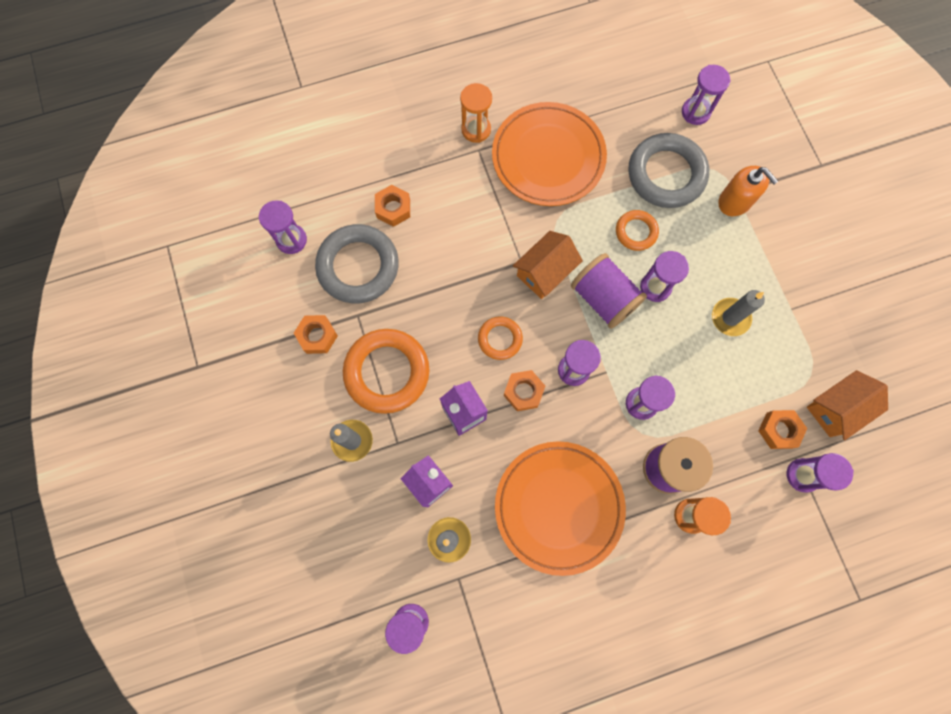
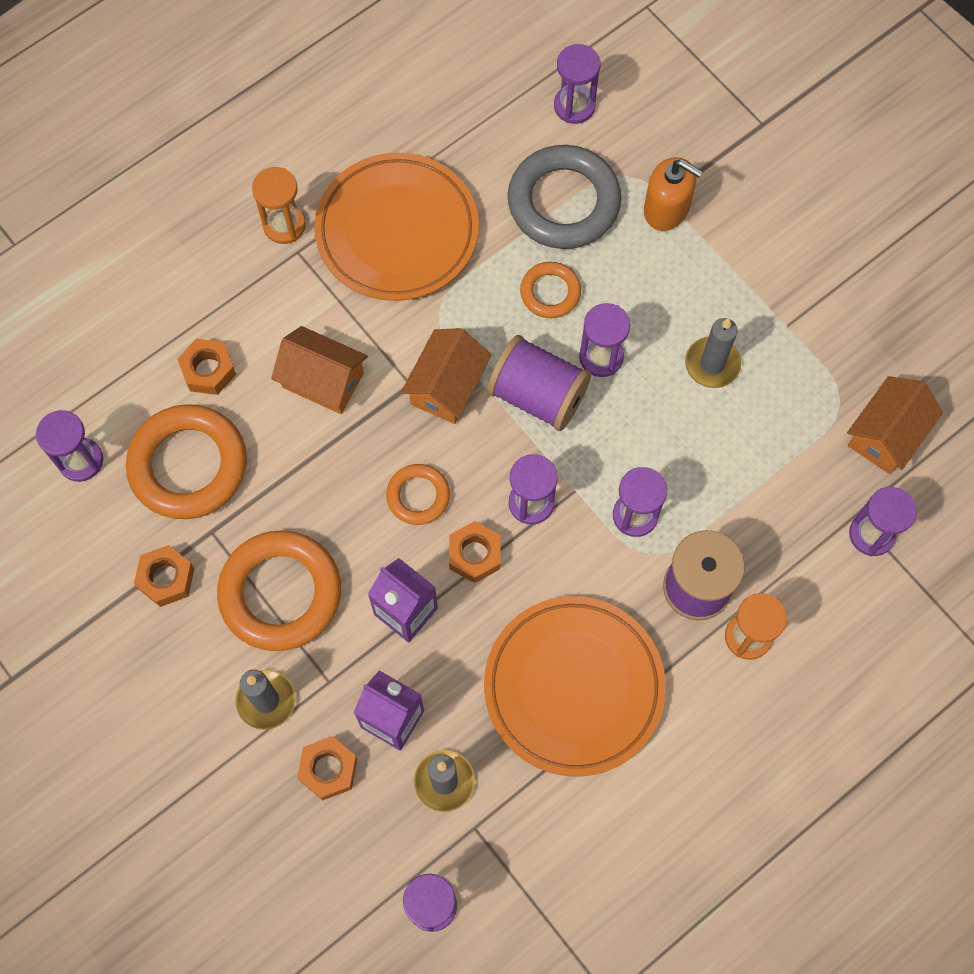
camera: 20 degrees left, 5 degrees down
grey ring [315,224,399,303] -> orange ring [126,404,247,519]
orange nut [758,410,807,449] -> orange nut moved to [297,736,357,800]
none -> orange house [271,326,368,414]

